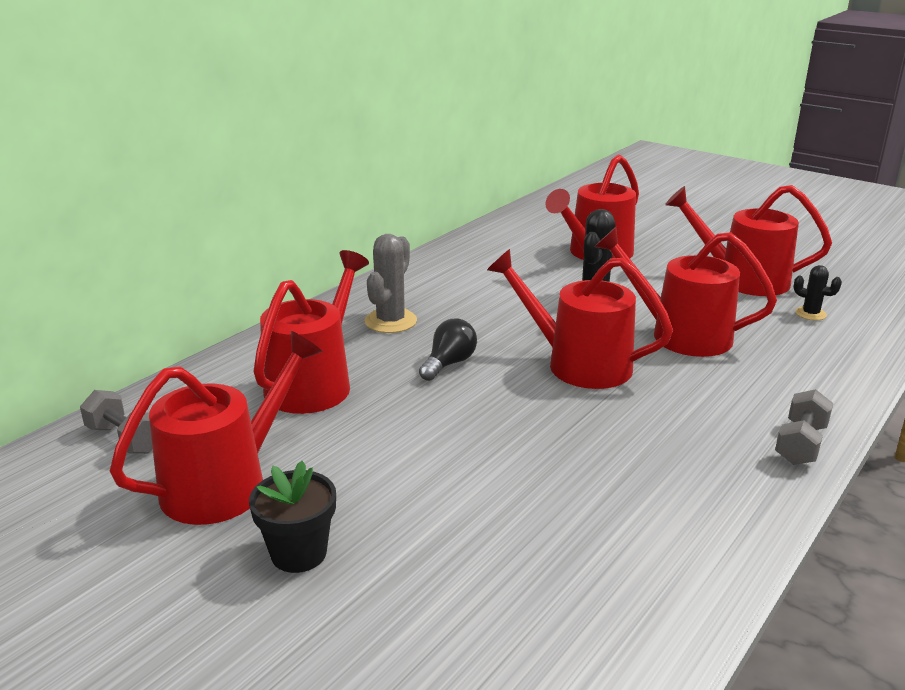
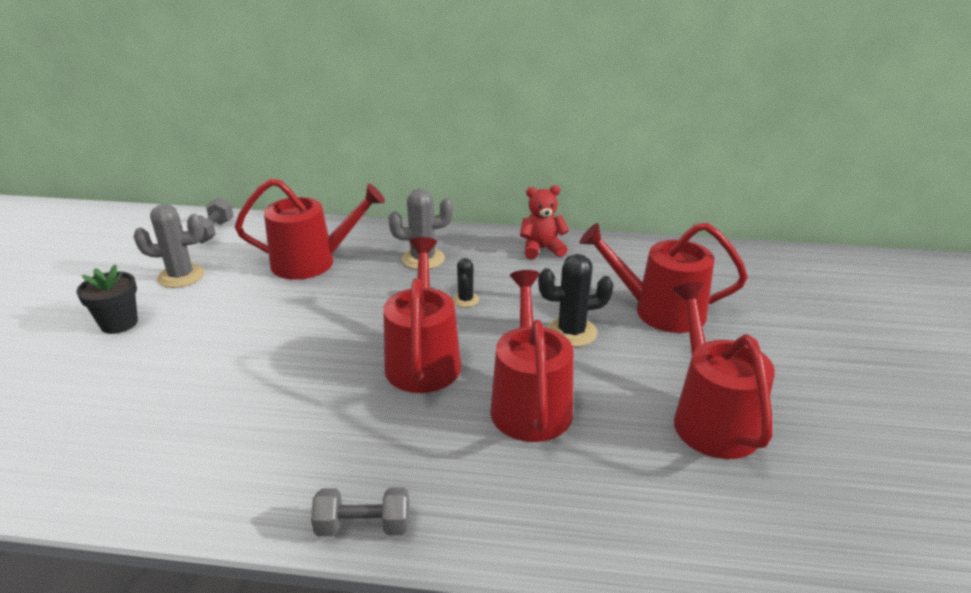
camera: 60 degrees right, 5 degrees up
red watering can [110,331,323,525] -> grey cactus [134,204,204,288]
black light bulb [419,318,477,381] -> none
black cactus [794,265,842,320] -> black cactus moved to [452,258,479,307]
none -> red teddy bear [520,185,569,259]

